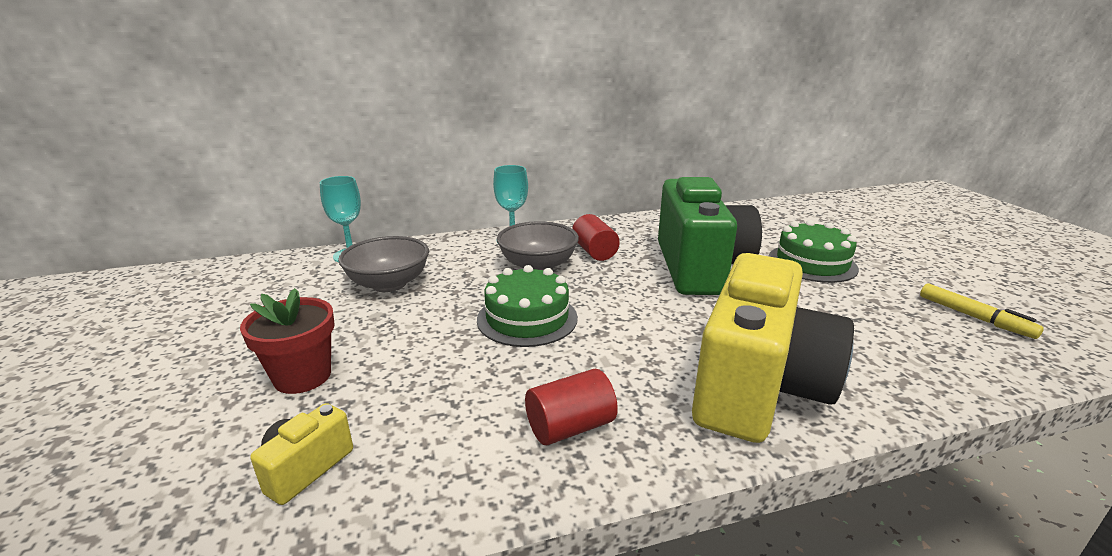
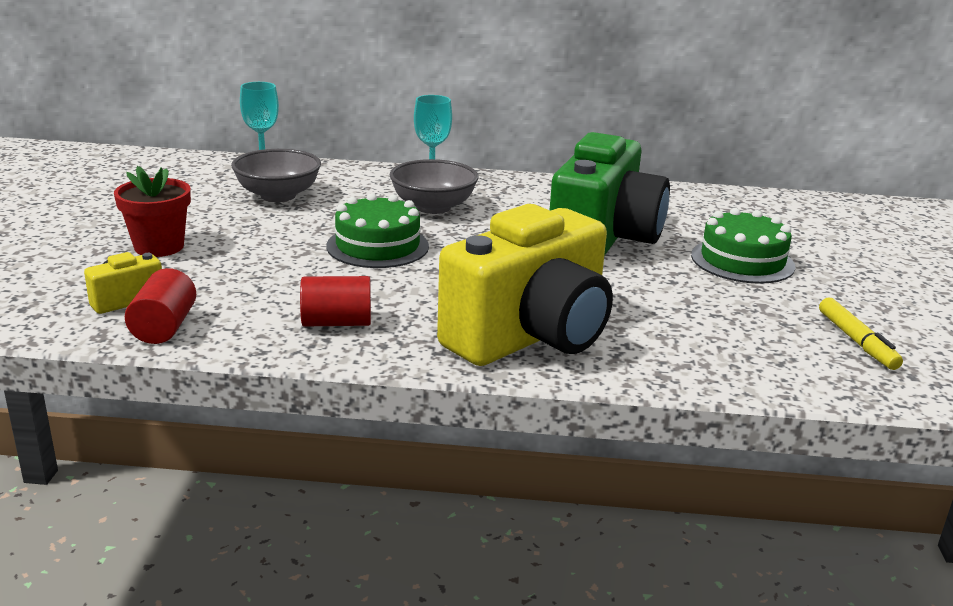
camera: 20 degrees right, 0 degrees up
red cylinder [572,214,620,261] -> red cylinder moved to [125,268,196,344]

